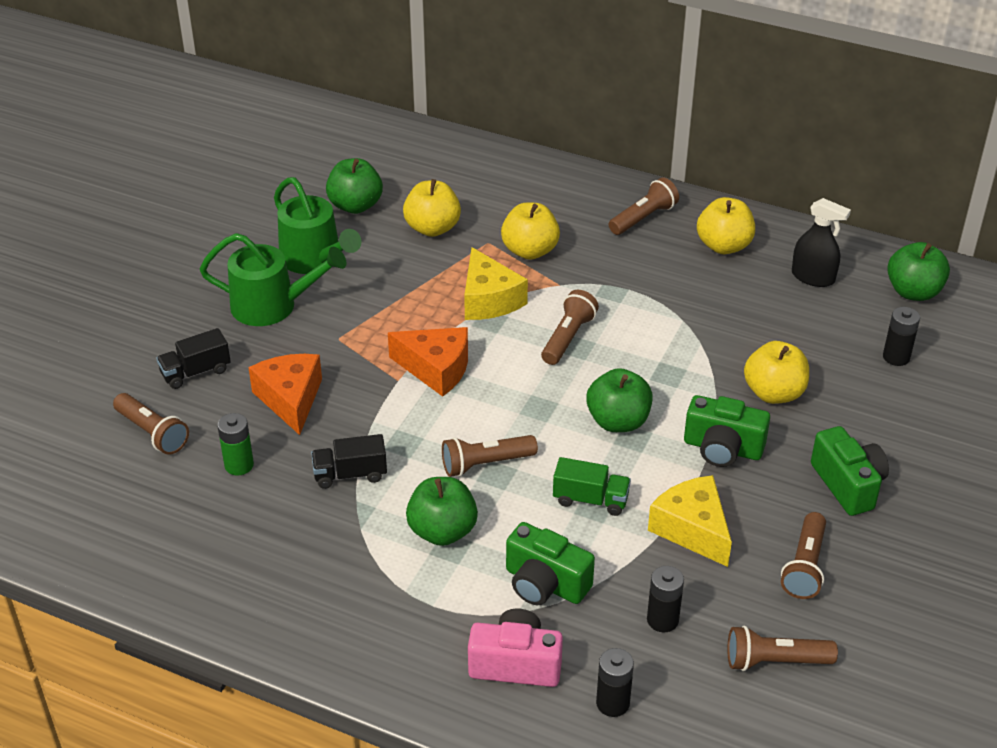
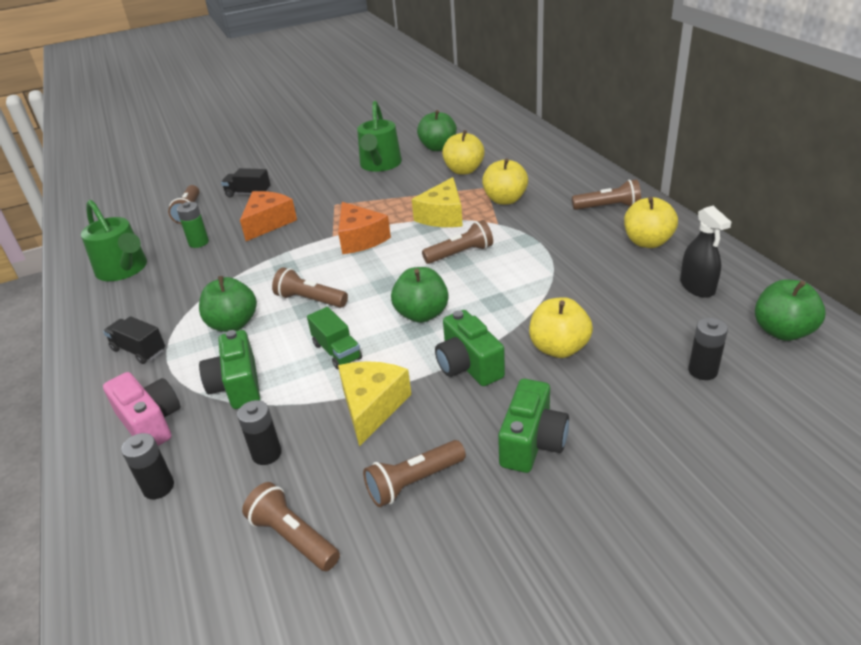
camera: 45 degrees right, 5 degrees down
green watering can [200,233,347,326] -> green watering can moved to [81,200,147,281]
black truck [311,434,387,489] -> black truck moved to [103,316,165,364]

